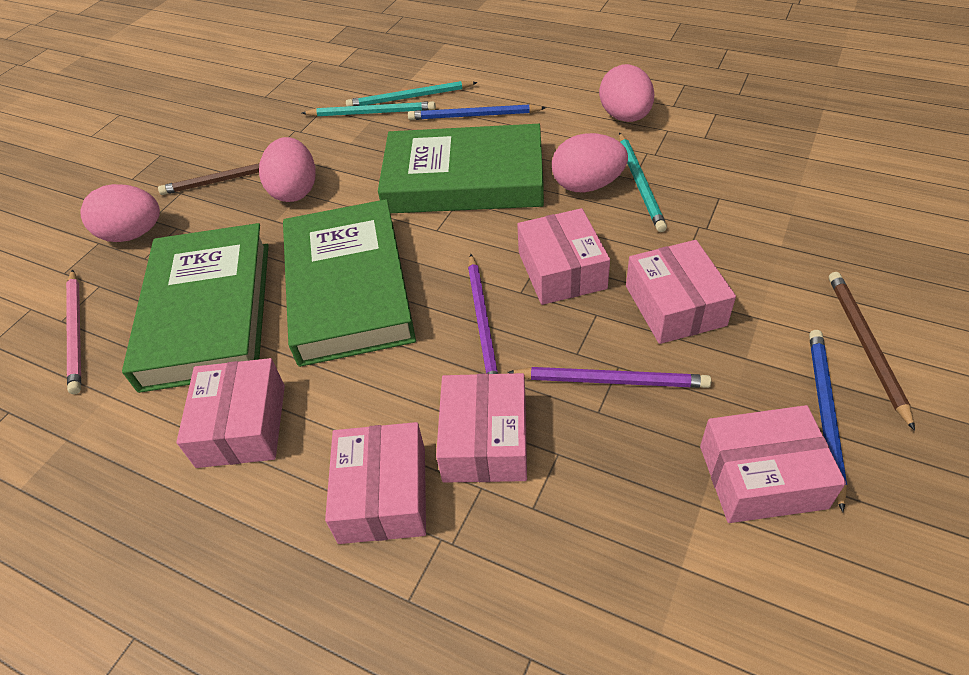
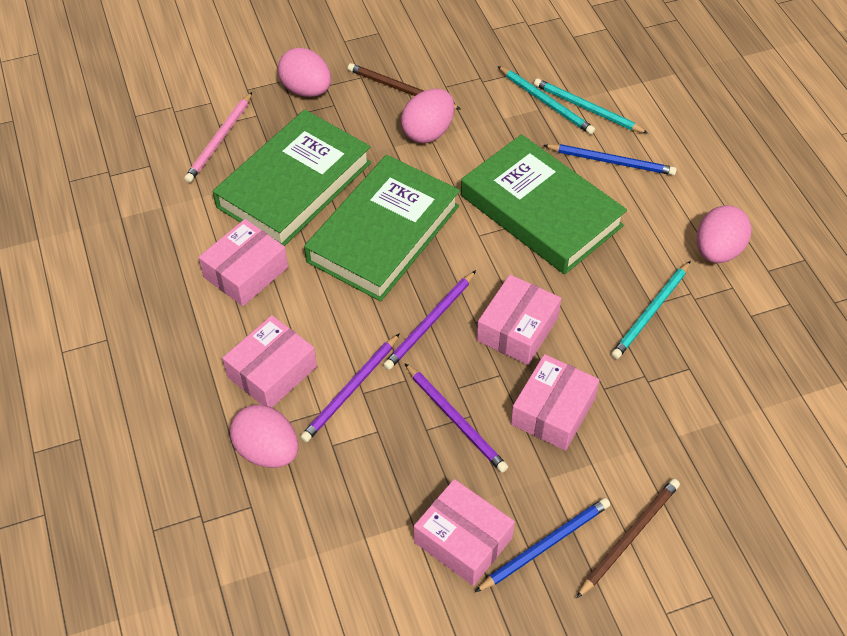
camera: 40 degrees right, 5 degrees up
blue pencil [408,104,547,120] -> blue pencil turned 150 degrees clockwise [543,144,677,175]
pink box [436,373,527,483] -> purple pencil [300,333,400,442]
pink egg [552,133,628,192] -> pink egg moved to [230,405,298,468]

